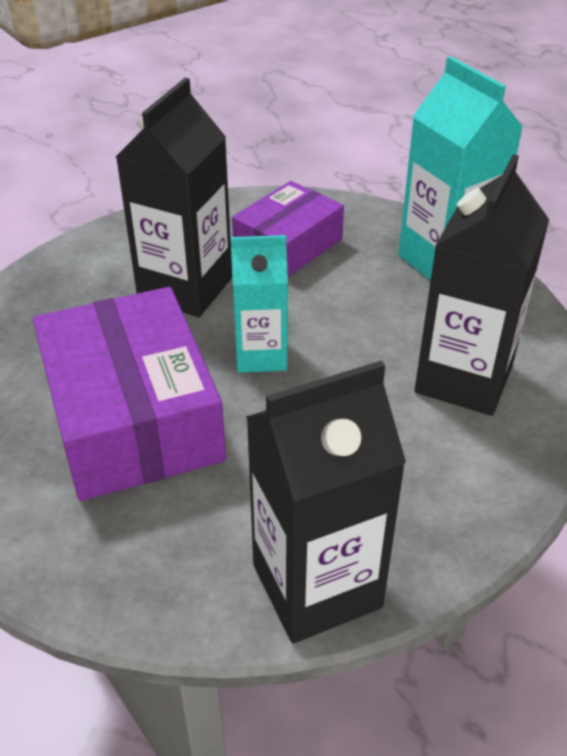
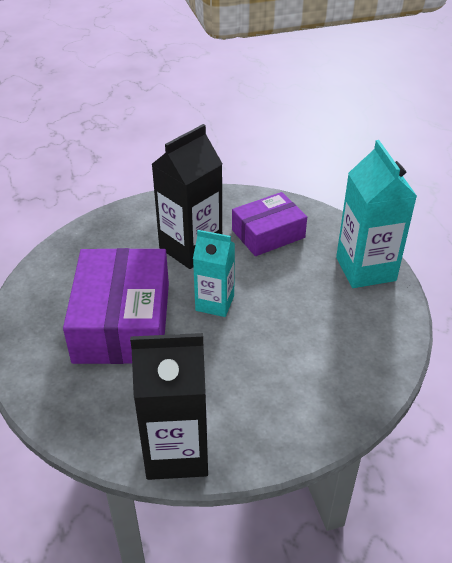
camera: 20 degrees right, 0 degrees up
black carton [415,154,549,416] -> none

